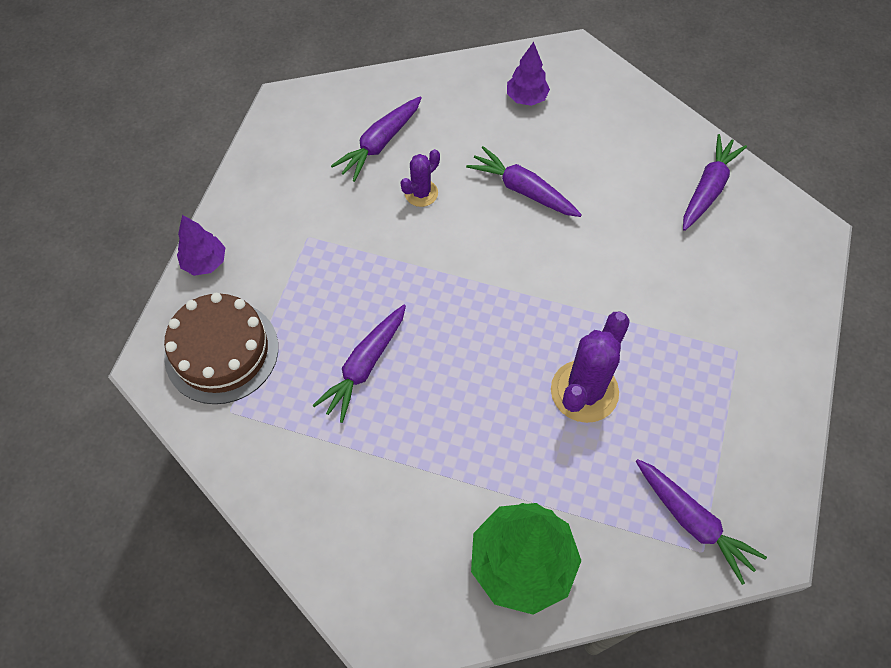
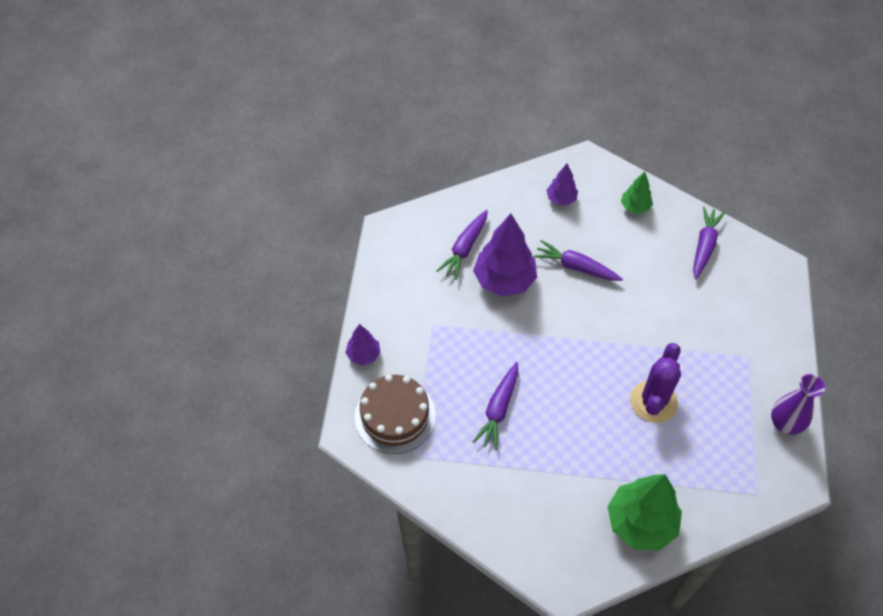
camera: 10 degrees left, 5 degrees down
purple cactus [400,149,440,207] -> purple tree [473,213,537,297]
purple carrot [636,459,767,585] -> none
none -> green tree [621,172,653,214]
none -> purple vase [771,374,825,435]

